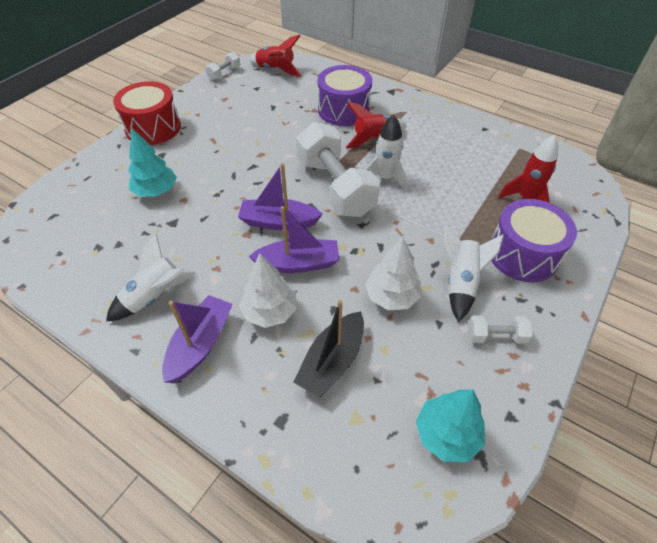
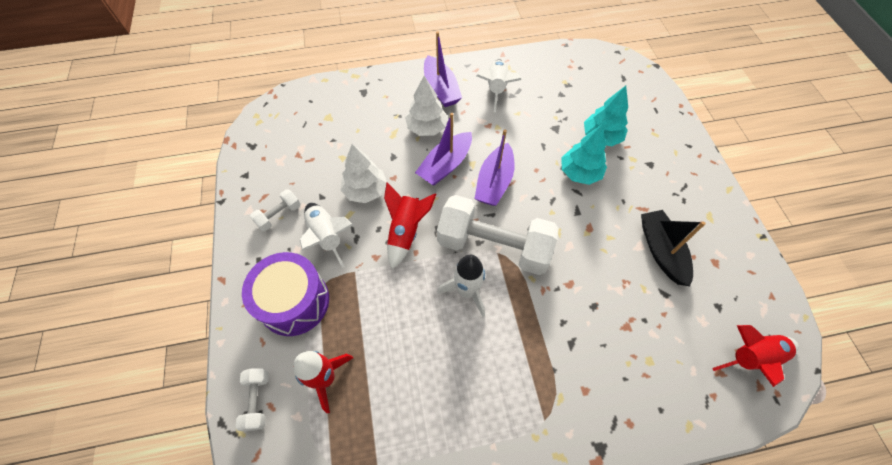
camera: 135 degrees right, 10 degrees up
red drum [113,81,181,145] -> none
white dumbbell [205,52,240,80] -> white dumbbell moved to [236,368,269,431]
purple boat [238,163,323,230] -> purple boat turned 150 degrees clockwise [474,129,515,206]
black boat [293,300,364,398] -> black boat moved to [641,210,706,286]
purple drum [317,65,372,126] -> none
red rocket [345,102,407,149] -> red rocket moved to [384,182,436,269]
turquoise tree [416,389,485,462] -> turquoise tree moved to [561,125,607,185]

